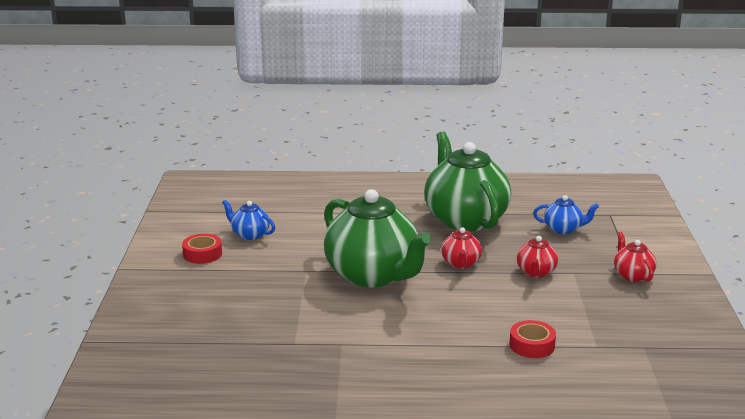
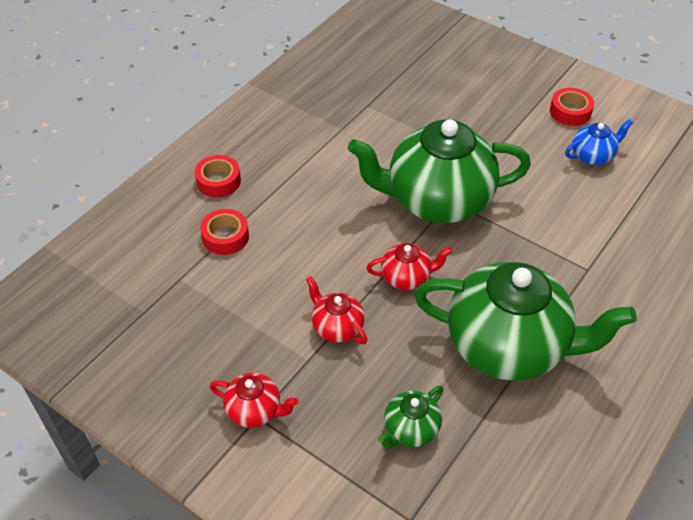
camera: 125 degrees right, 25 degrees up
red teapot [441,227,482,269] -> red teapot turned 135 degrees clockwise [367,243,452,290]
blue teapot [533,195,599,234] -> green teapot [378,386,444,448]
none -> red tape [195,155,241,197]

